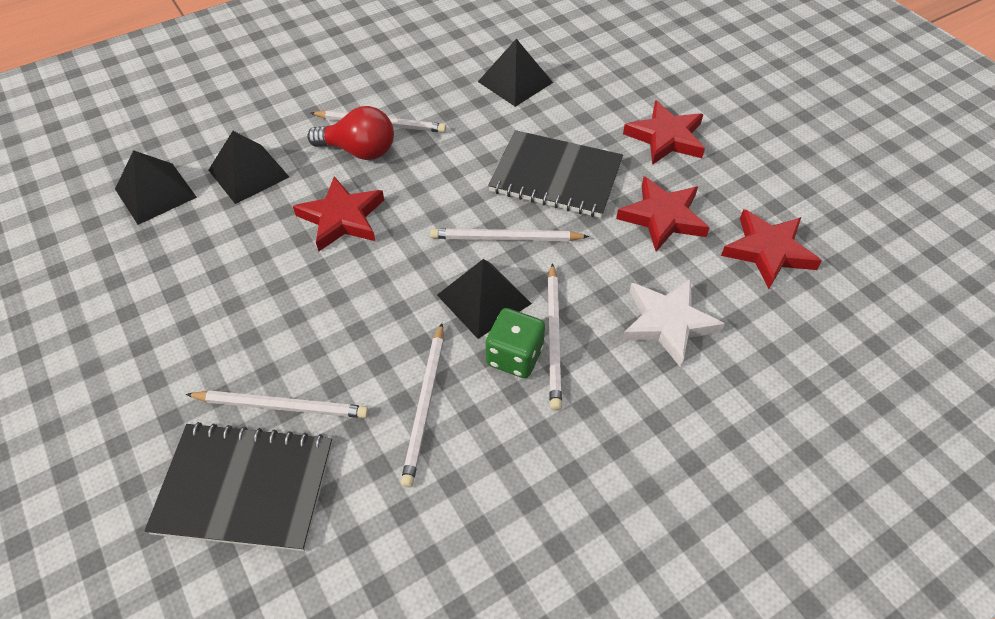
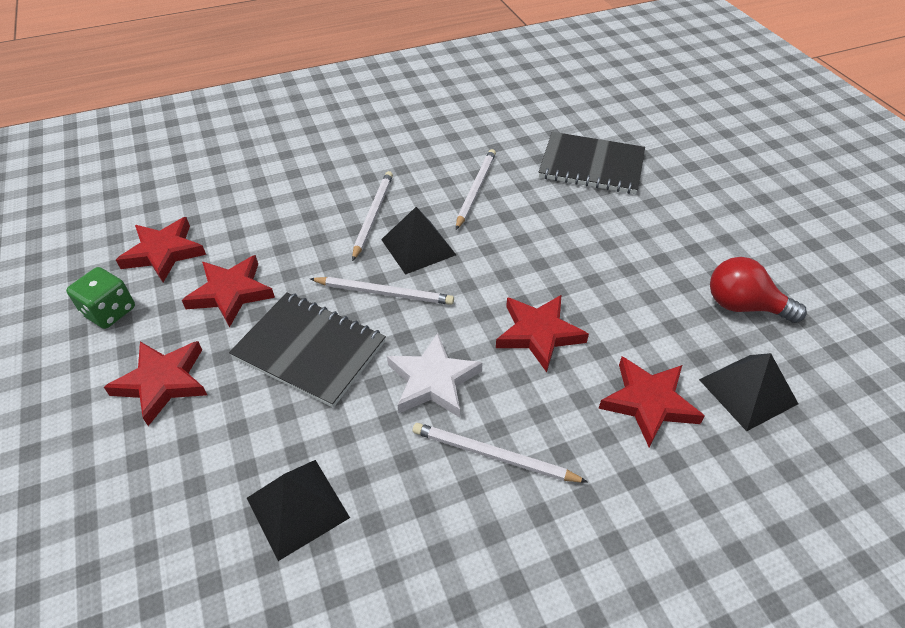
camera: 170 degrees left, 5 degrees down
white pencil [186,390,369,418] -> none
black pyramid [209,131,289,204] -> red star [598,357,705,447]
red light bulb [307,106,394,160] -> red light bulb moved to [710,257,807,323]
green dice [486,308,545,378] -> green dice moved to [66,267,135,329]
white star [622,279,725,368] -> white star moved to [387,333,483,418]

